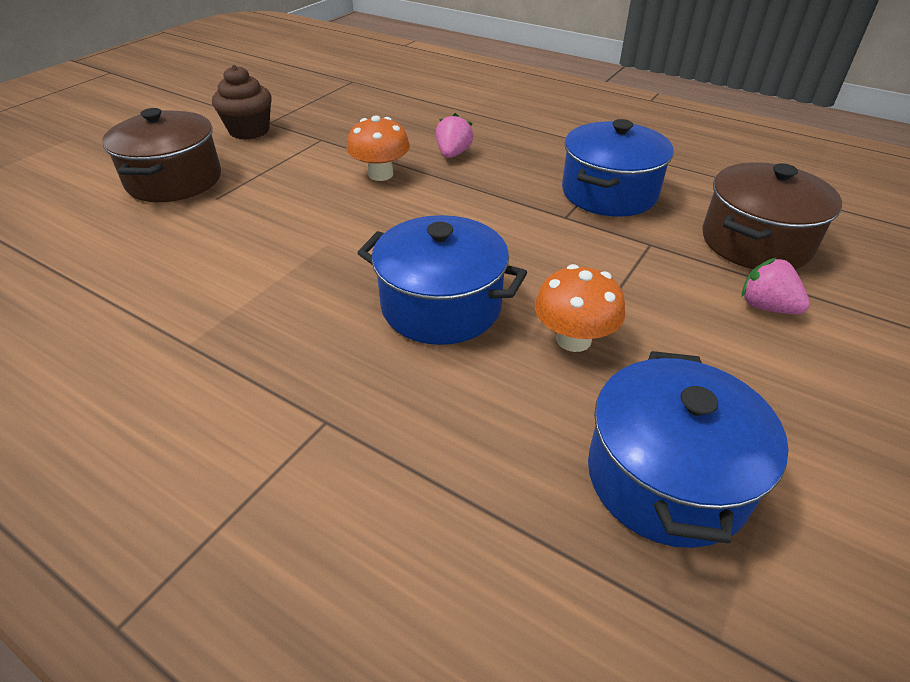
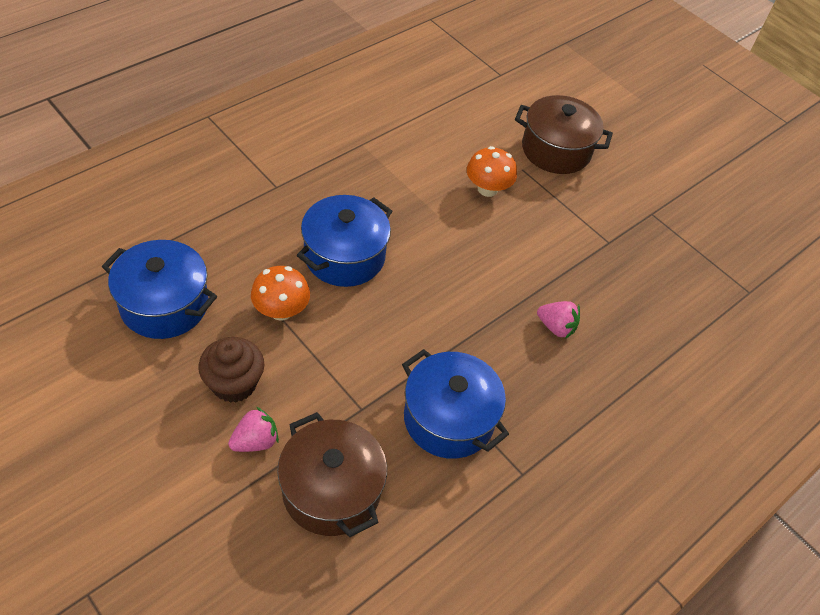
camera: 100 degrees right, 10 degrees up
brown cupcake [212,65,272,140] -> brown cupcake moved to [198,337,264,403]
orange mushroom [347,115,410,181] -> orange mushroom moved to [467,146,517,197]

